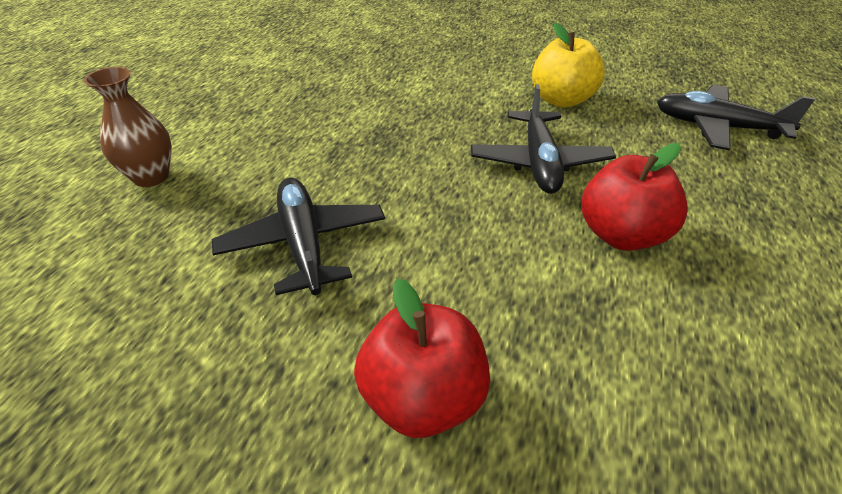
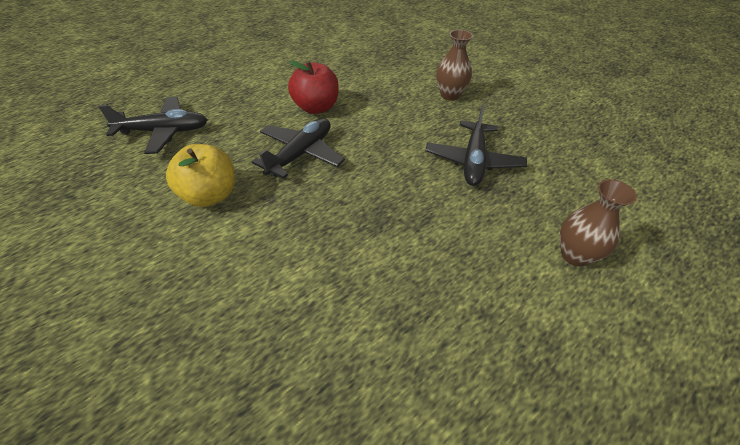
camera: 150 degrees left, 5 degrees up
red apple [354,278,490,438] -> brown vase [436,30,473,100]
black plane [657,85,815,150] -> black plane turned 60 degrees counterclockwise [98,97,207,154]

